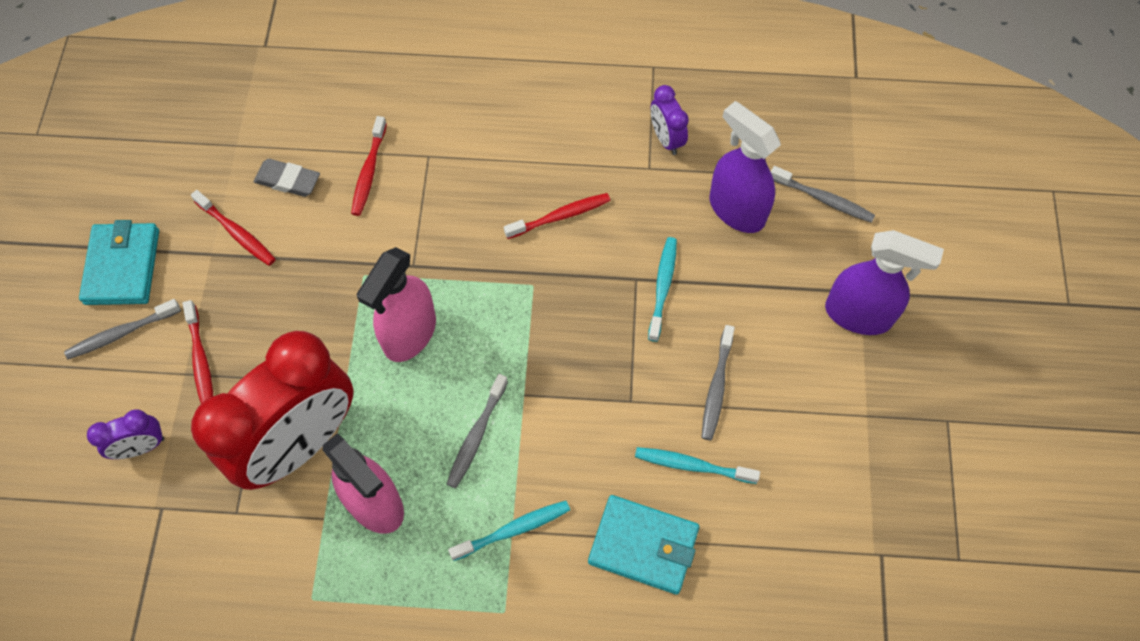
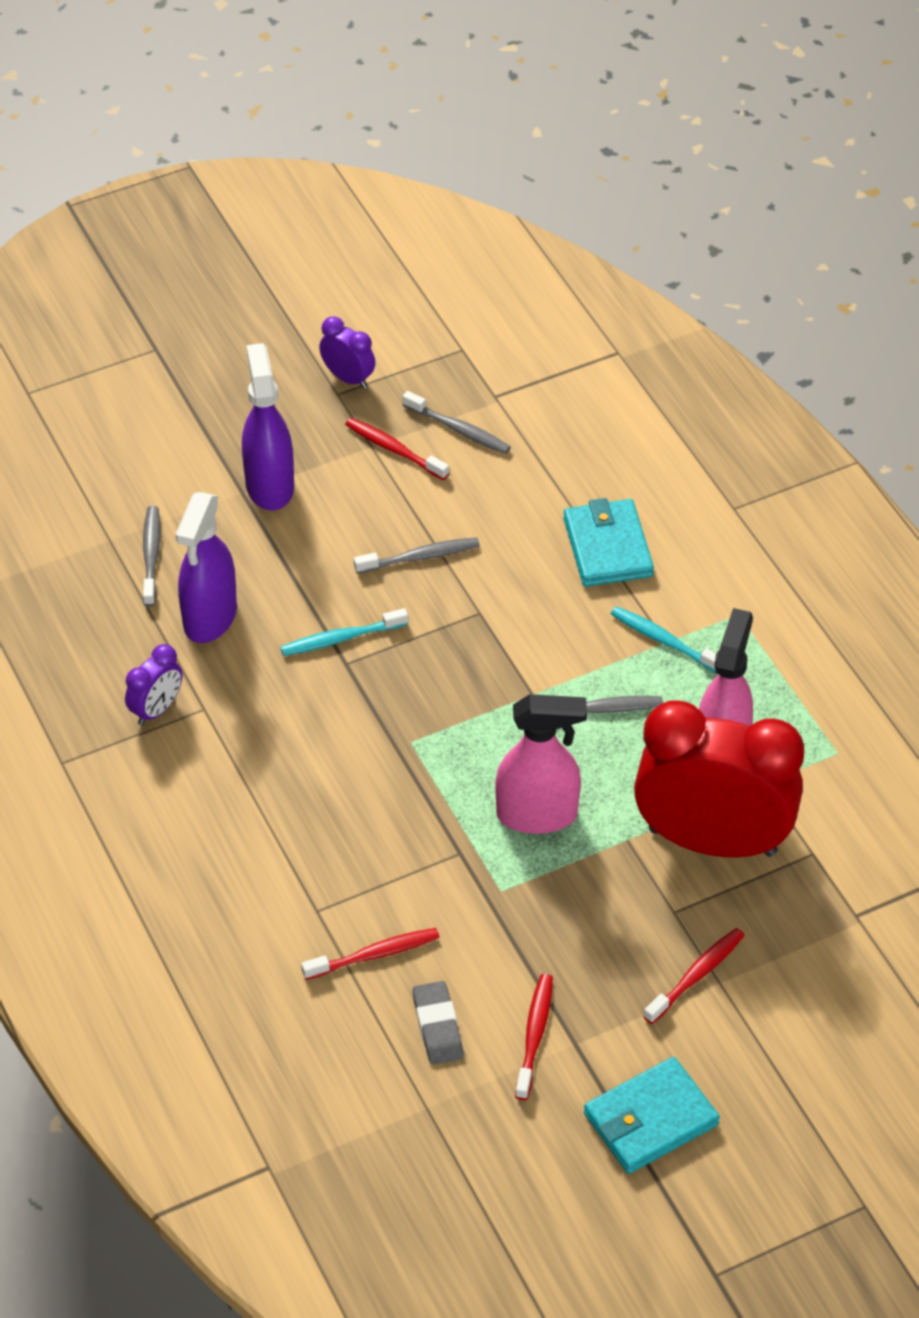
camera: 120 degrees left, 15 degrees down
grey toothbrush [64,299,181,360] -> grey toothbrush moved to [402,391,511,454]
purple clock [87,409,164,459] -> purple clock moved to [319,317,375,389]
red toothbrush [504,193,611,239] -> red toothbrush moved to [345,418,449,480]
turquoise toothbrush [635,447,760,484] -> none

